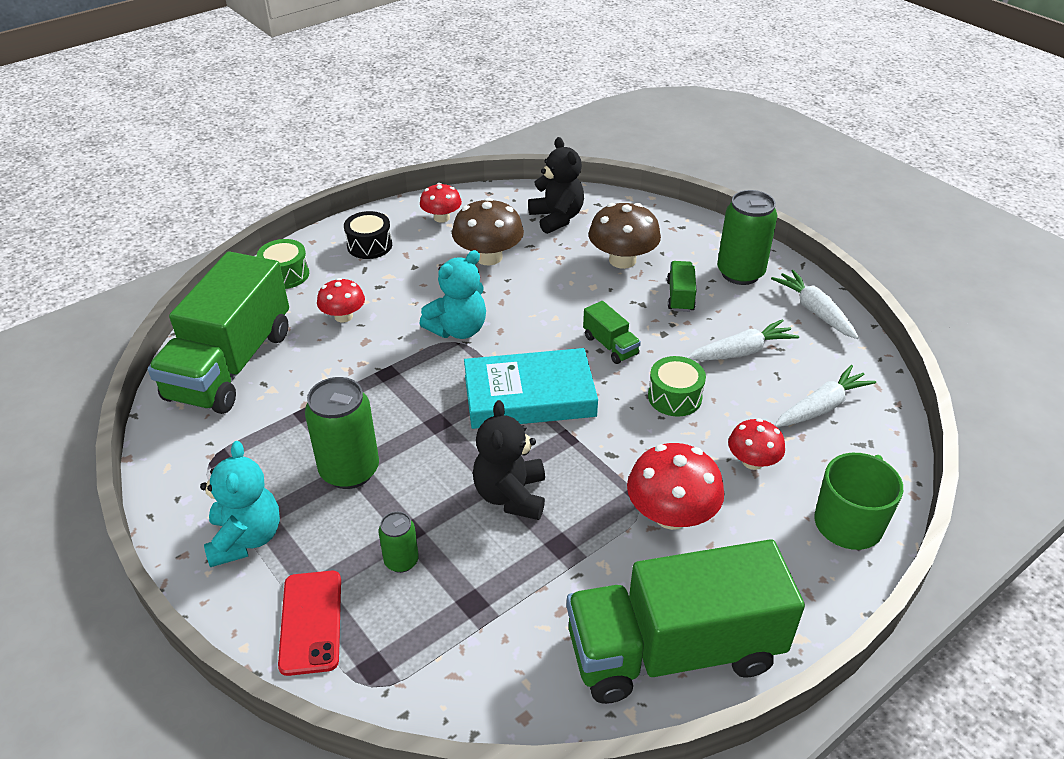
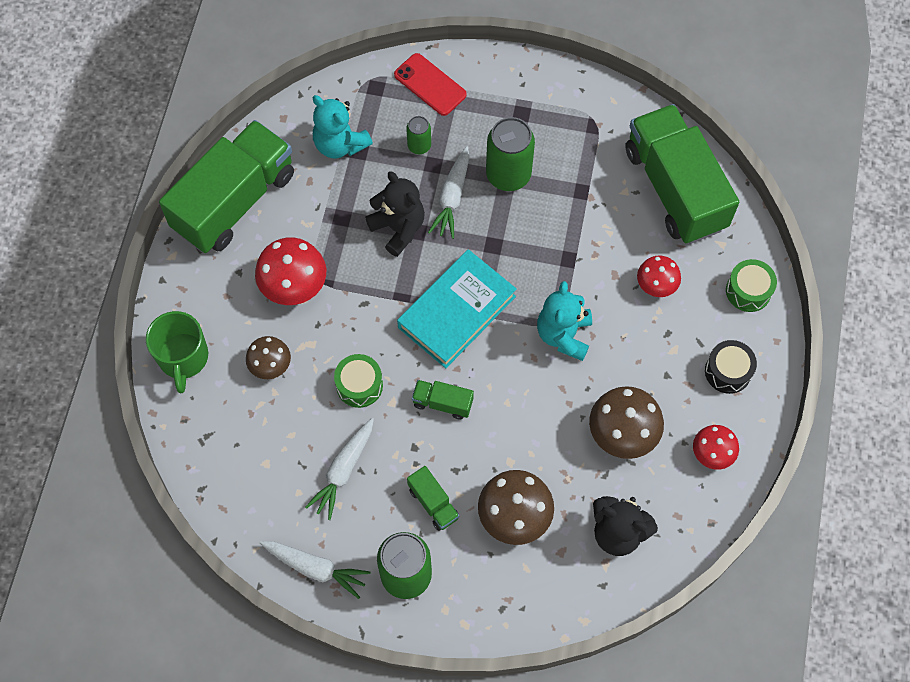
camera: 140 degrees right, 25 degrees up
turquoise teddy bear [200,441,280,567] -> turquoise teddy bear moved to [313,95,373,158]
red mushroom [728,418,785,470] -> brown mushroom [246,336,291,379]
white carrot [775,365,876,427] -> white carrot moved to [428,146,469,239]

